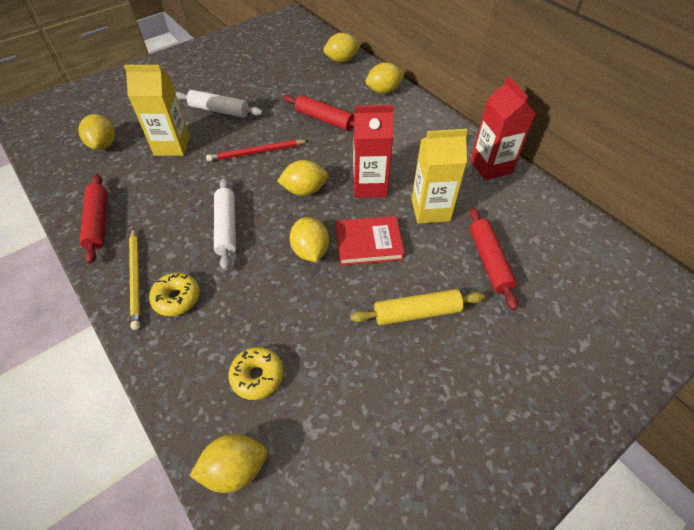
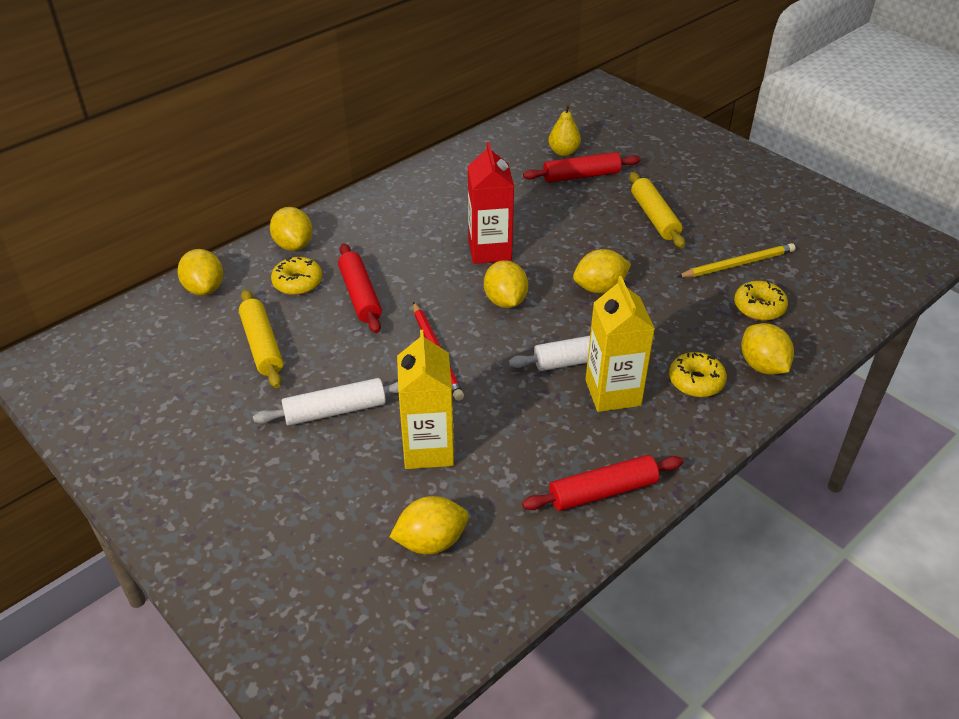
camera: 95 degrees left, 10 degrees down
yellow pencil [129,227,140,330] -> yellow pencil moved to [677,243,796,278]
white rolling pin [176,90,263,118] -> white rolling pin turned 60 degrees clockwise [253,378,398,426]
yellow lemon [190,434,267,493] -> yellow lemon moved to [741,323,794,375]
red rolling pin [283,95,354,131] -> red rolling pin turned 45 degrees counterclockwise [338,243,382,333]
red book [336,216,405,266] -> none
yellow carton [411,129,468,224] -> yellow carton moved to [585,276,655,412]
red carton [470,76,536,180] -> none
none -> yellow rolling pin [239,289,283,388]
none -> yellow donut [271,257,322,295]
none -> yellow pear [549,104,581,156]

